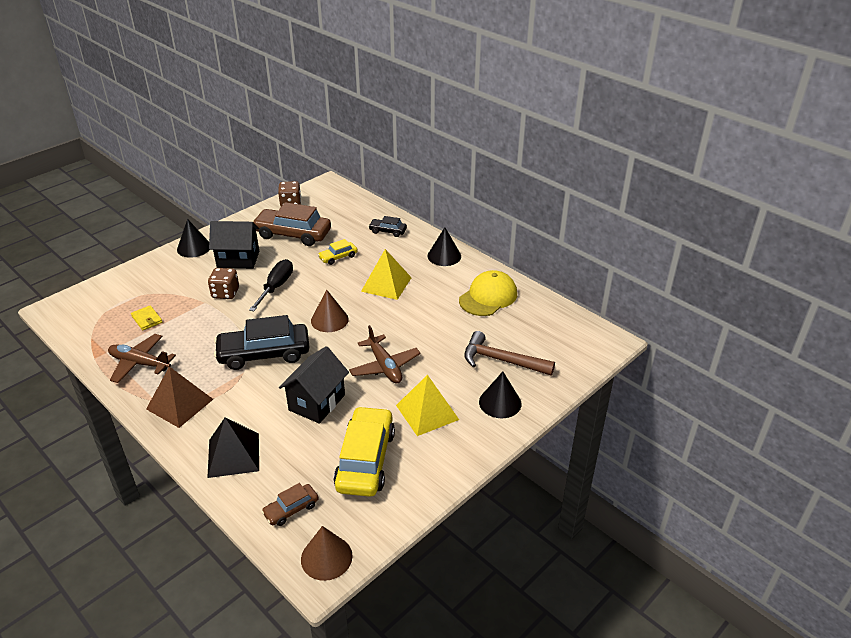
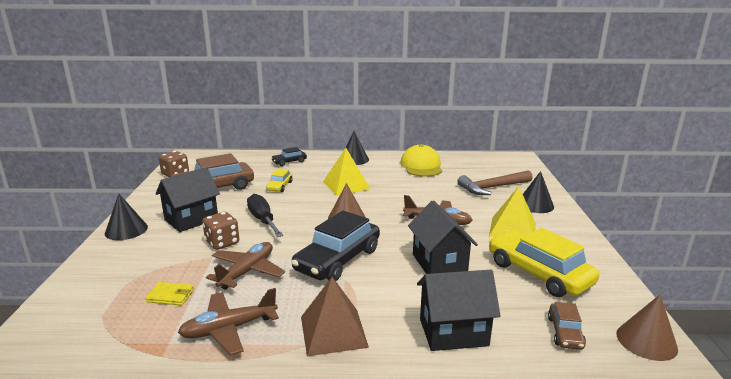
camera: 45 degrees left, 15 degrees down
black pyramid [207,417,259,478] -> black house [417,270,501,351]
none -> brown plane [206,242,285,290]

